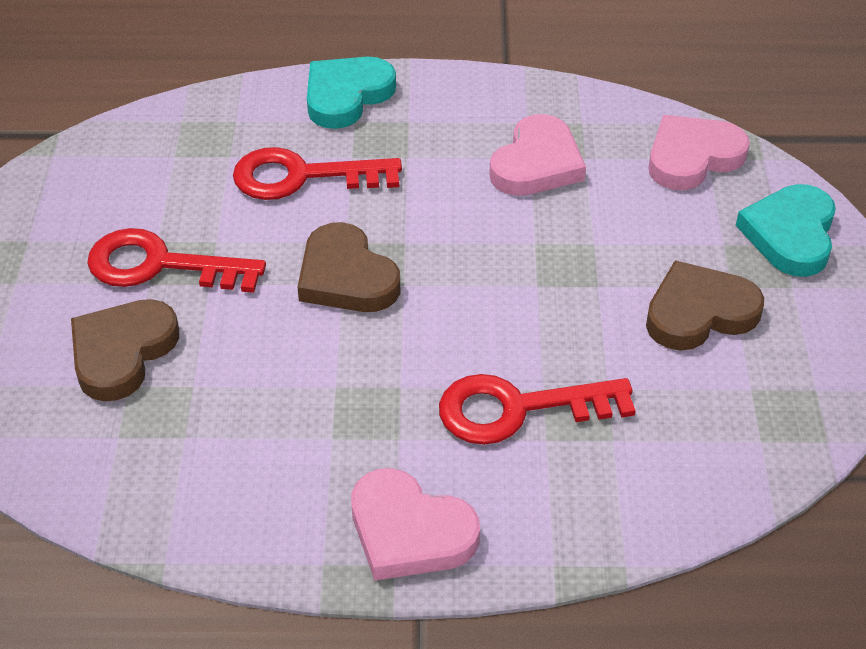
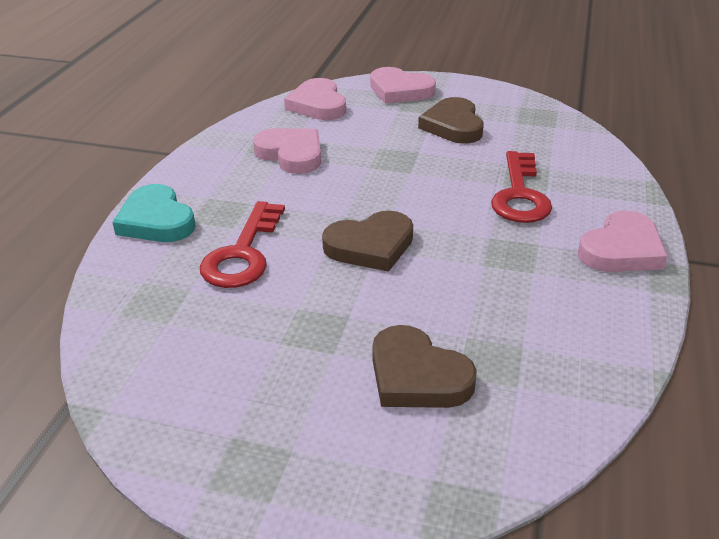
camera: 75 degrees left, 10 degrees down
red key [87,228,266,293] -> none
turquoise heart [736,184,836,277] -> pink heart [370,67,436,104]

